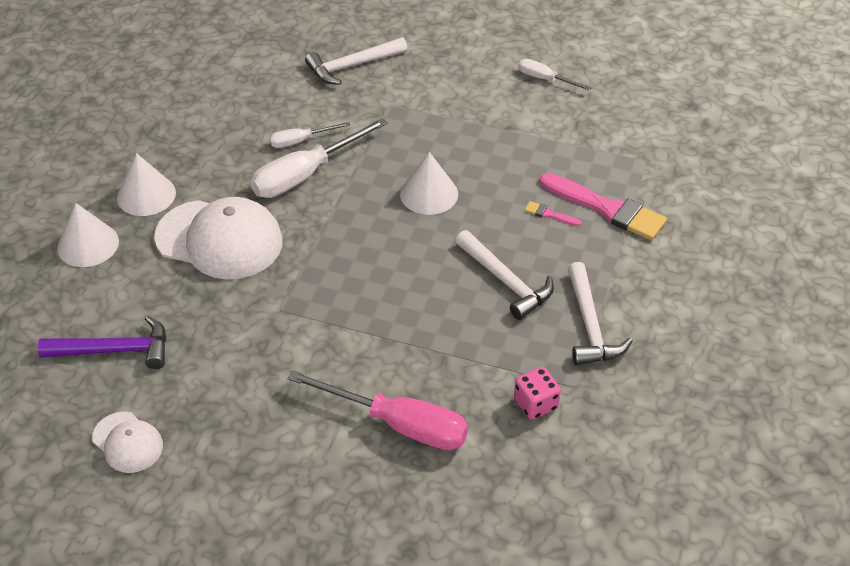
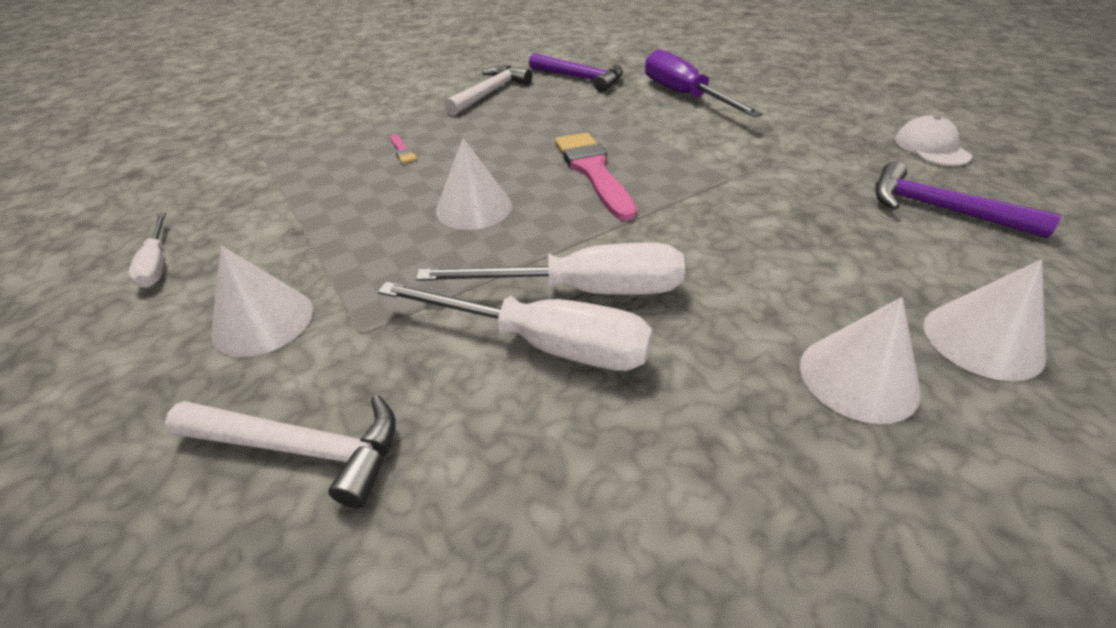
camera: 140 degrees left, 5 degrees down
white cap [154,197,283,280] -> none
white screwdriver [269,122,350,148] -> white screwdriver [377,282,652,371], size x1.89
pink screwdriver [288,370,468,450] -> purple screwdriver [645,49,763,117]
white hammer [455,230,554,320] -> none
pink dice [514,367,561,420] -> purple hammer [529,53,623,92]
pink brush [539,173,667,240] -> pink brush moved to [555,132,637,221]
none -> white cone [211,246,313,357]

